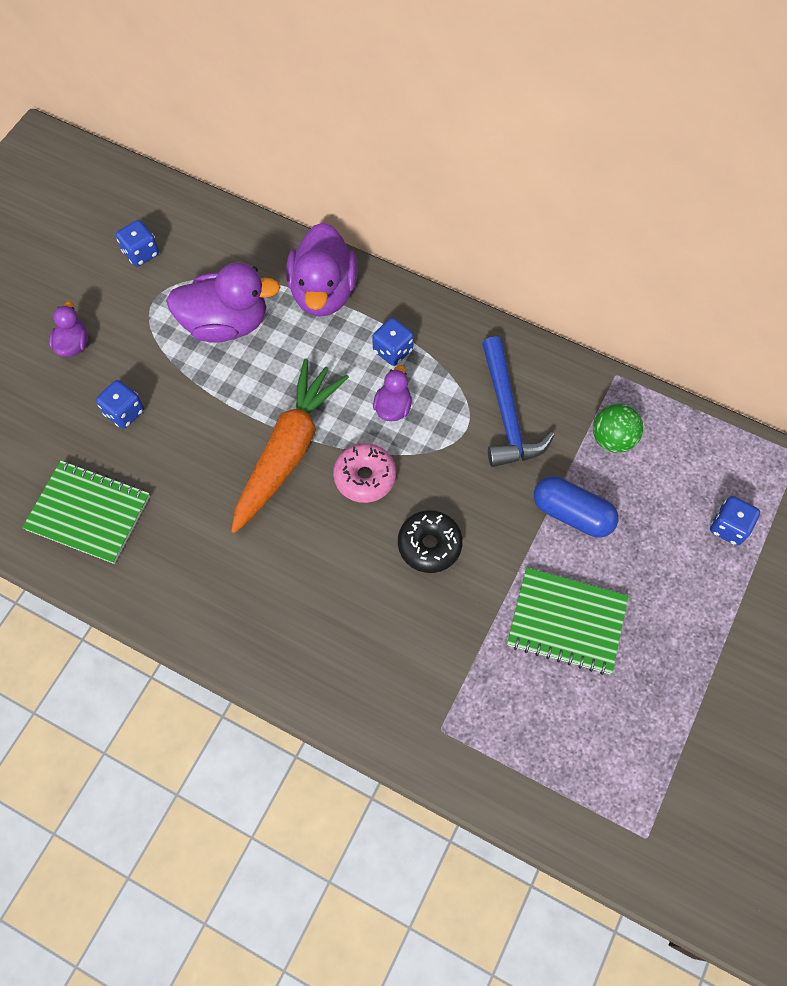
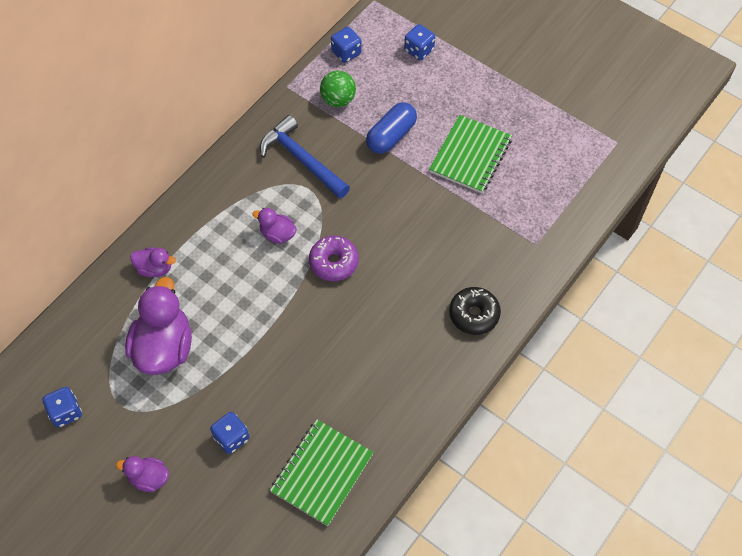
camera: 80 degrees left, 5 degrees down
orange carrot [231,359,349,533] -> none
purple duck [286,222,358,317] -> purple duck [130,247,176,277], size x0.51
pink donut [333,443,396,503] -> purple donut [309,236,359,281]
blue dice [372,318,414,366] -> blue dice moved to [331,27,362,63]
black donut [398,510,463,573] -> black donut moved to [449,287,501,335]
blue hammer [482,336,554,467] -> blue hammer turned 135 degrees counterclockwise [260,115,350,199]

